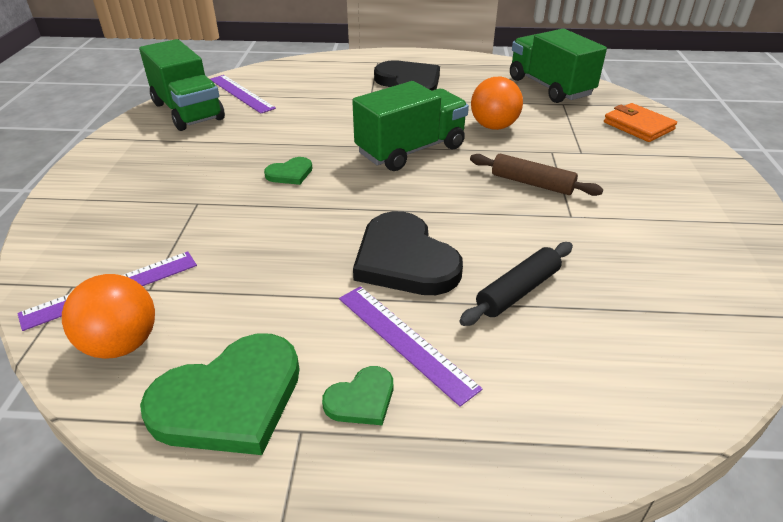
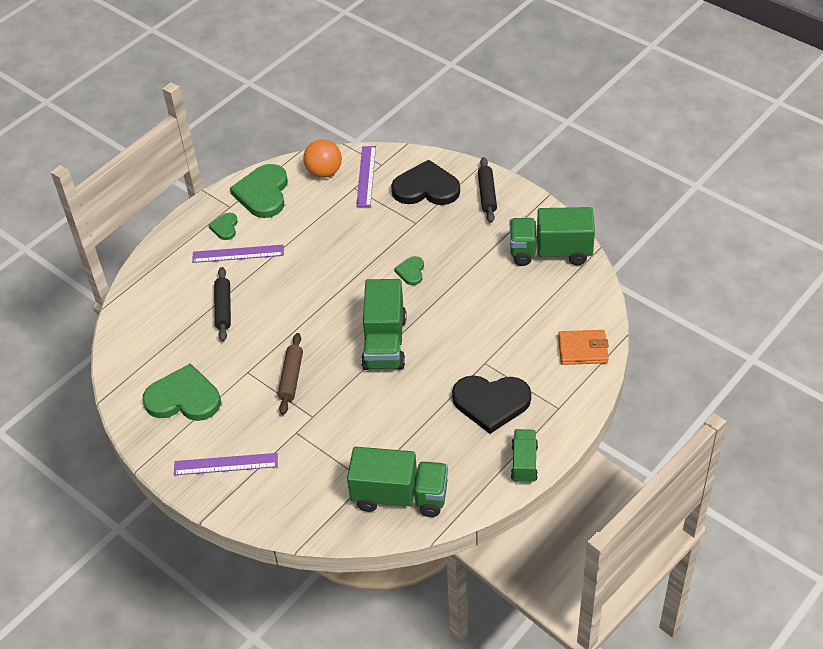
camera: 130 degrees right, 10 degrees up
purple ruler [210,75,276,114] -> purple ruler moved to [174,453,278,475]
black heart [353,211,463,295] -> black heart moved to [391,160,460,205]
brown rolling pin [470,153,603,196] -> brown rolling pin turned 60 degrees counterclockwise [278,333,303,415]
orange ball [471,77,523,130] -> none
orange wallet [604,103,677,142] -> orange wallet moved to [558,330,609,365]
none -> green heart [142,363,221,421]
none -> black rolling pin [478,157,497,223]
none -> green truck [511,429,538,483]

